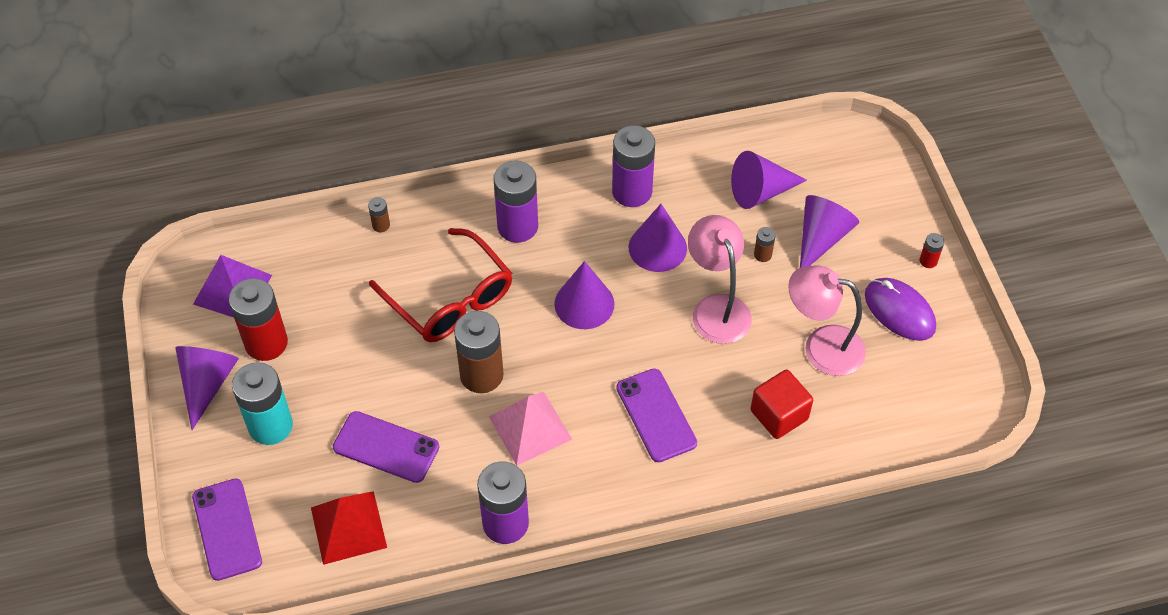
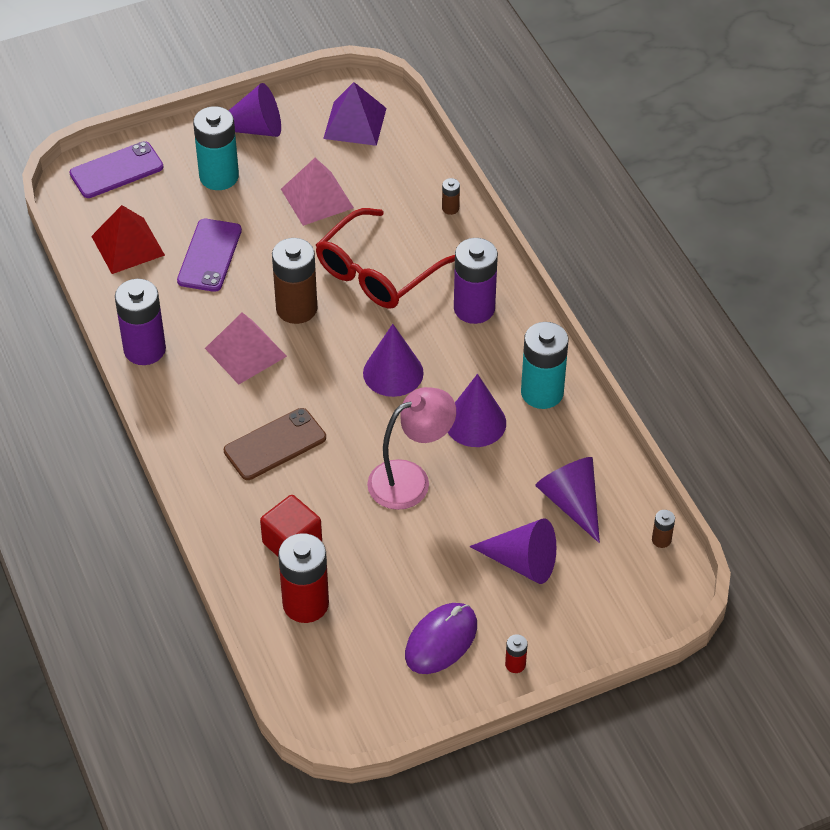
camera: 80 degrees right, 5 degrees down
red battery [229,278,288,361] -> red battery moved to [278,533,329,623]
purple battery [612,125,655,207] -> turquoise battery [521,322,569,409]
purple phone [616,369,697,462] -> brown phone [224,408,326,480]
brown battery [754,227,776,262] -> brown battery moved to [652,510,675,548]
pink lamp [788,265,866,376] -> none
none -> pink pyramid [281,158,354,226]

